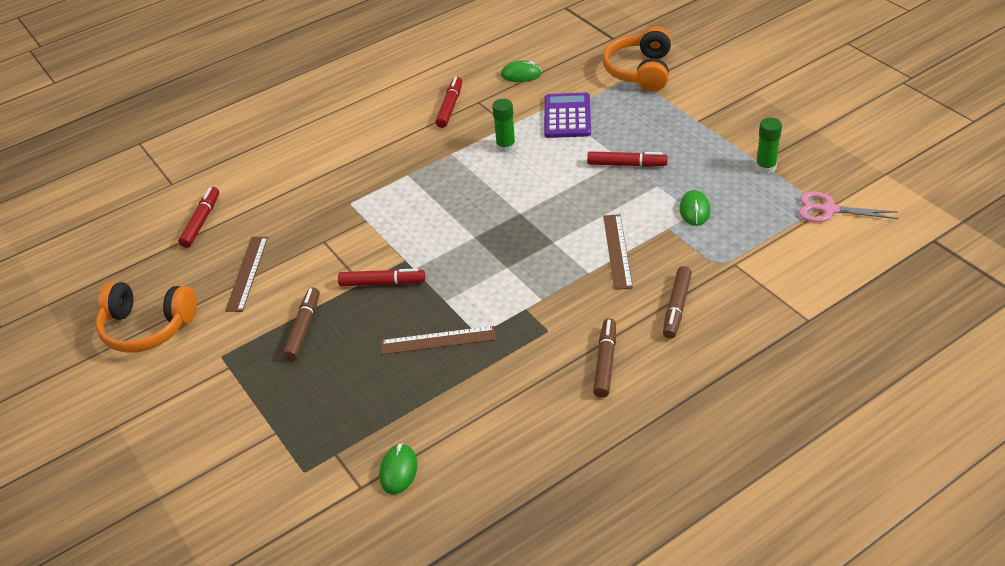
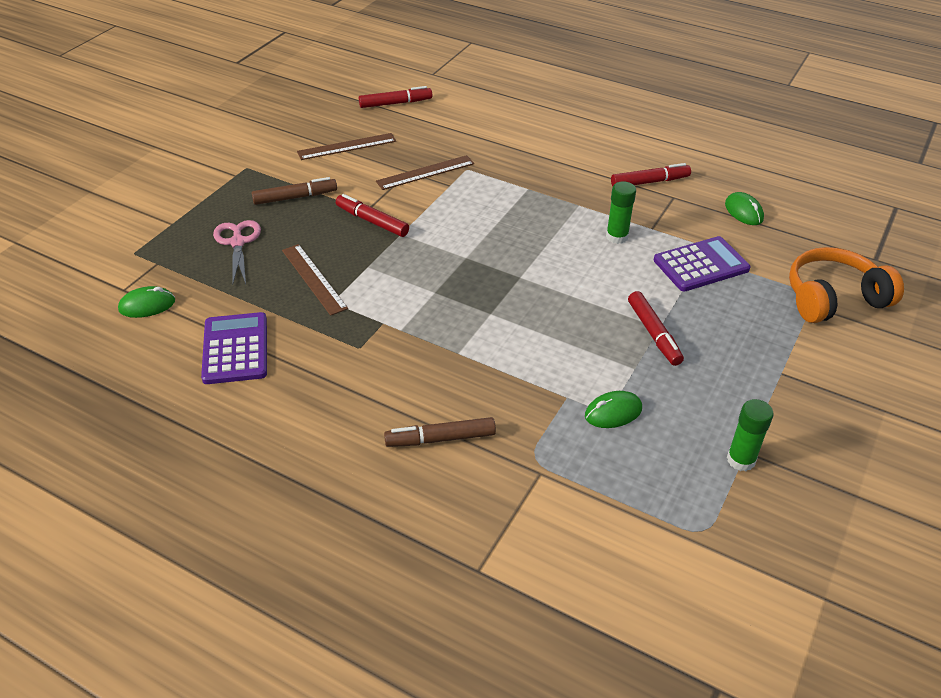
camera: 60 degrees right, 0 degrees up
orange headphones [96,281,197,353] -> none
red marker [338,268,425,286] -> red marker turned 150 degrees clockwise [336,194,409,237]
brown marker [593,318,616,398] -> none
brown ruler [603,214,633,290] -> brown ruler moved to [376,155,474,190]
pink scissors [798,192,898,222] -> pink scissors moved to [213,220,261,285]
none -> purple calculator [201,312,267,384]

